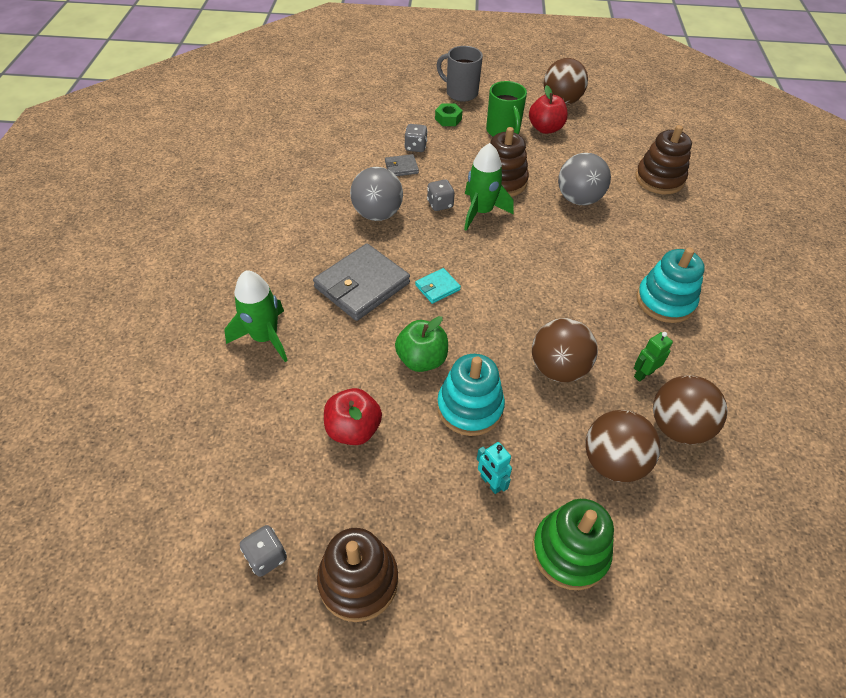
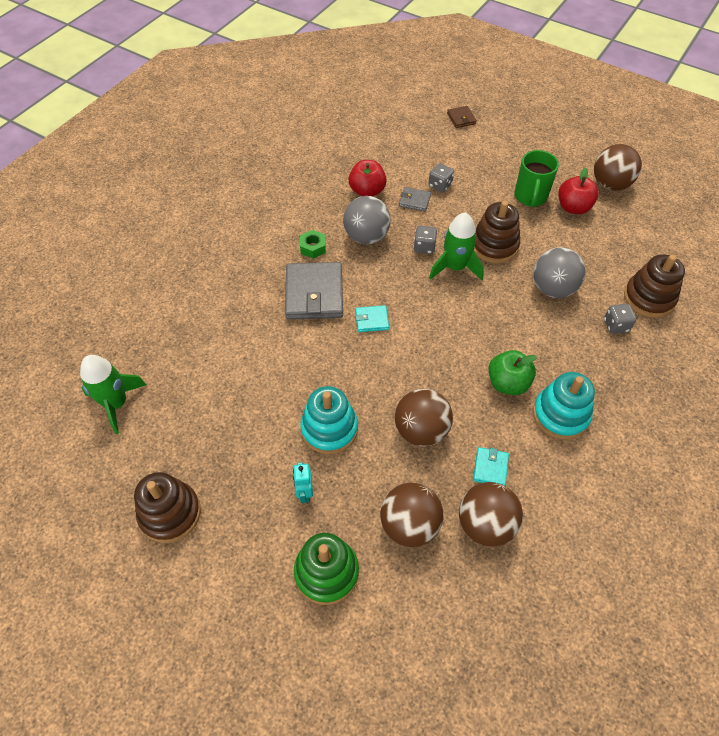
camera: 30 degrees right, 5 degrees up
green rocket [225,270,288,362] -> green rocket moved to [80,355,146,434]
grey dice [240,525,287,577] -> grey dice moved to [604,304,636,334]
grey wallet [313,243,410,321] -> grey wallet turned 75 degrees counterclockwise [285,262,343,320]
red apple [324,388,382,445] -> red apple moved to [348,160,387,197]
green apple [395,316,448,372] -> green apple moved to [489,350,537,395]
green nut [435,103,463,126] -> green nut moved to [300,230,326,259]
grey mug [437,46,483,102] -> none
green robot [634,332,673,382] -> turquoise wallet [473,447,509,486]
none -> brown wallet [447,106,477,128]

